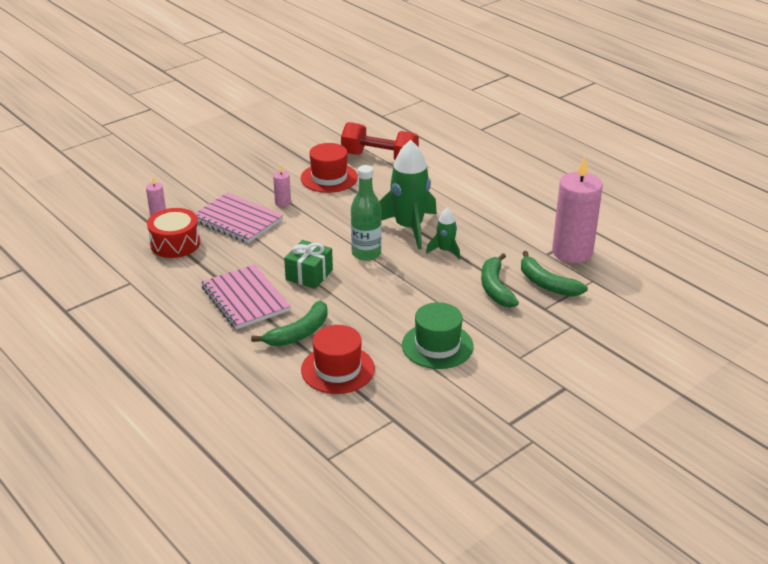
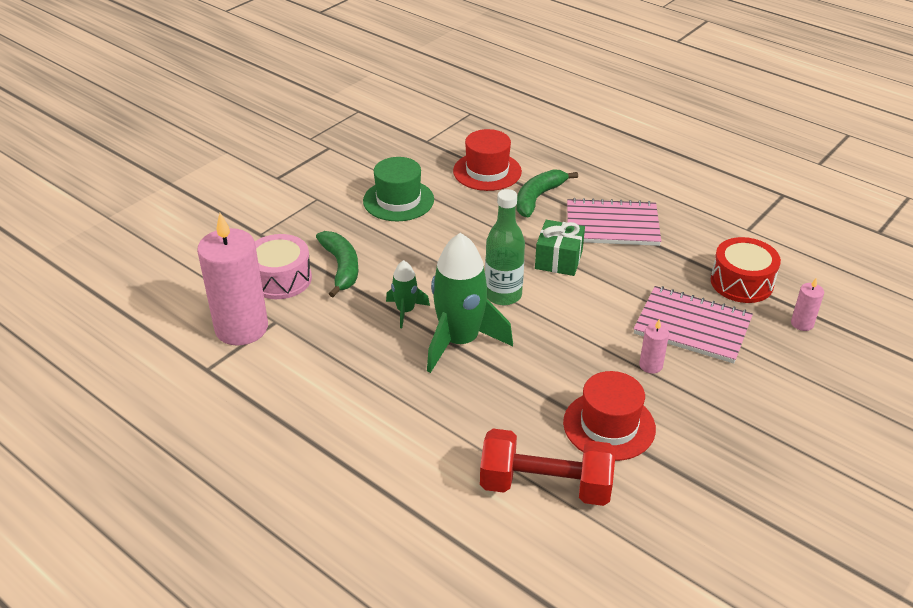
camera: 170 degrees right, 5 degrees up
pink notebook [201,265,291,330] -> pink notebook turned 45 degrees counterclockwise [567,198,661,246]
green banana [521,251,588,297] -> pink drum [255,234,312,299]

